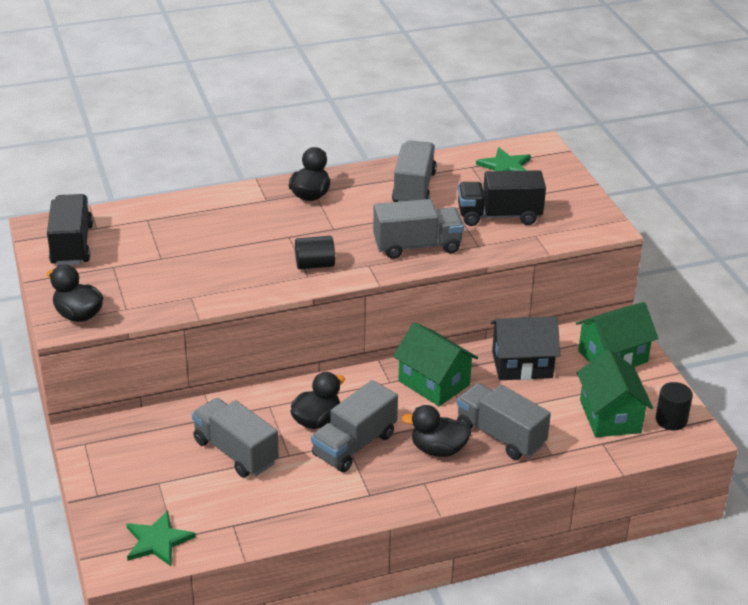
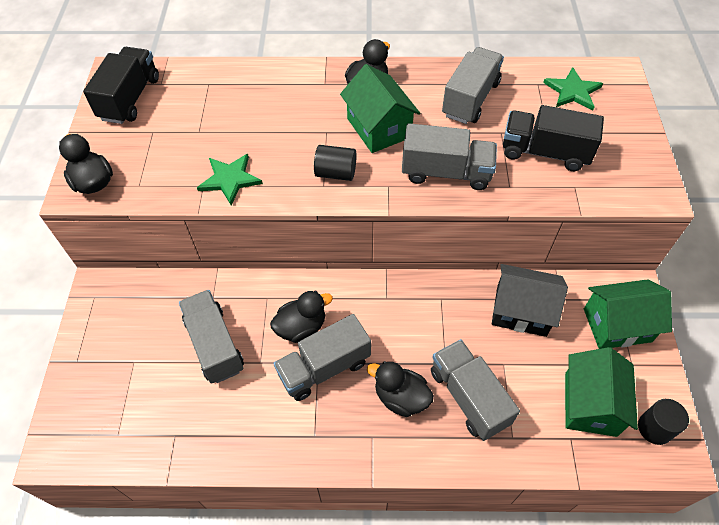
camera: 20 degrees right, 20 degrees up
green star [126,510,196,566] -> green star moved to [197,154,263,206]
green house [393,322,478,406] -> green house moved to [340,64,420,153]

